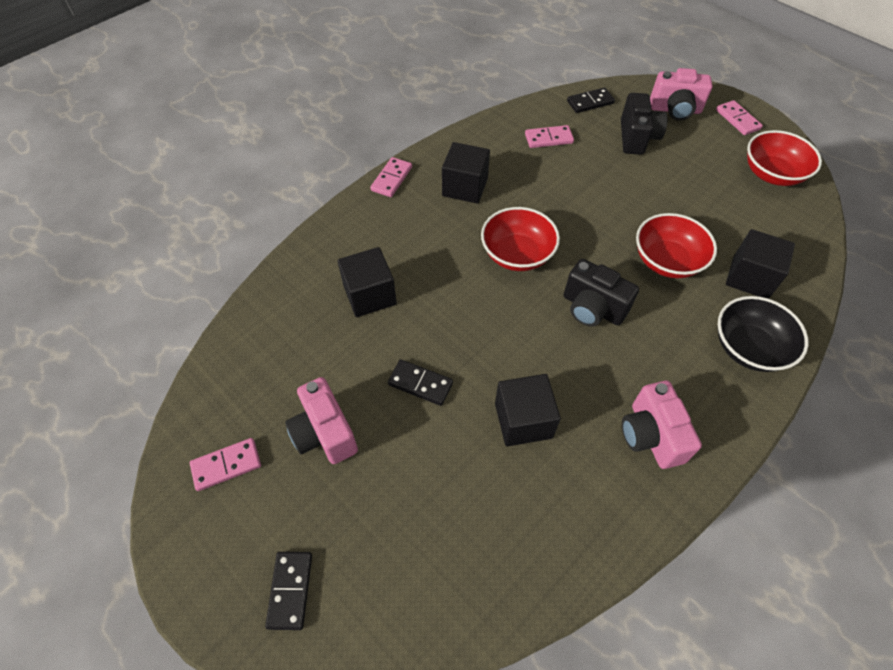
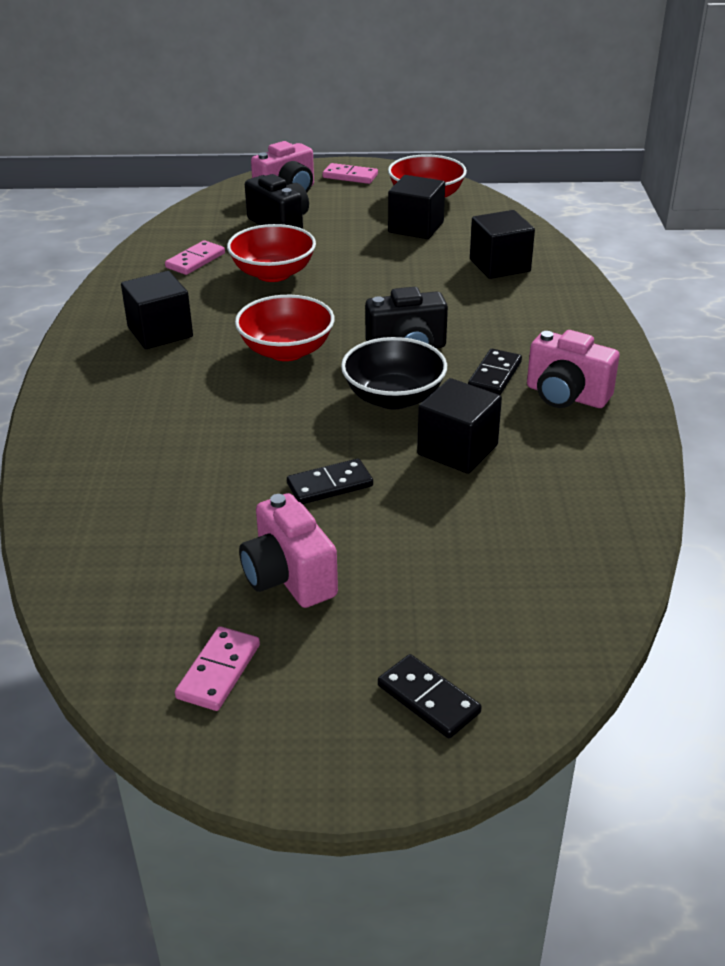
camera: 45 degrees left, 20 degrees down
pink camera [285,377,358,464] -> pink camera turned 45 degrees clockwise [239,493,338,608]
black cube [337,247,397,317] -> black cube moved to [388,175,445,239]
pink domino [370,157,412,197] -> none
black domino [567,88,615,113] -> black domino moved to [468,349,522,395]
red bowl [636,213,717,278] -> red bowl moved to [227,224,316,282]
black bowl [718,296,809,372] -> black bowl moved to [341,337,447,410]

